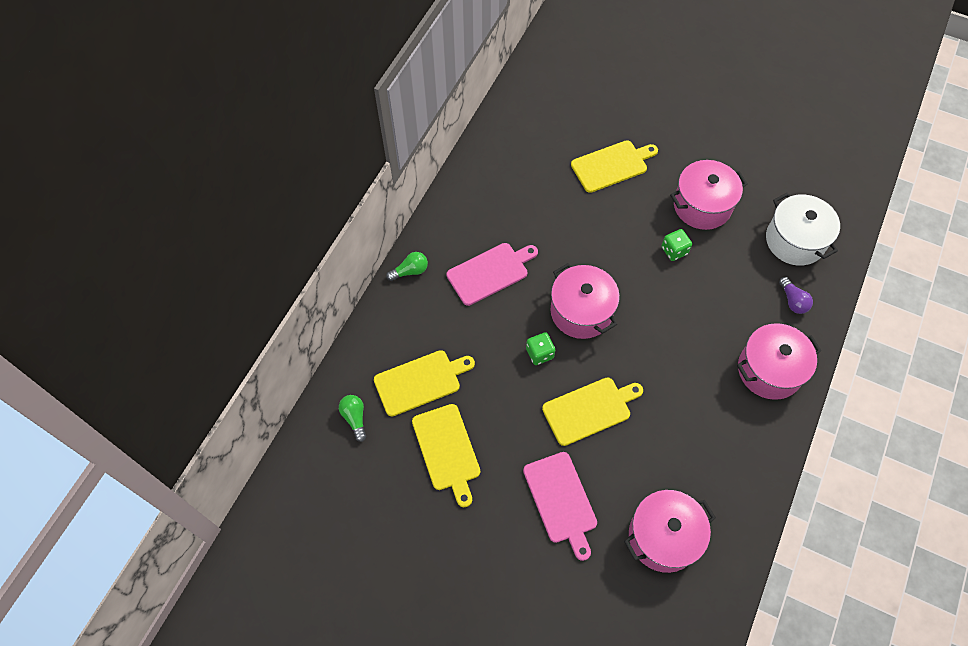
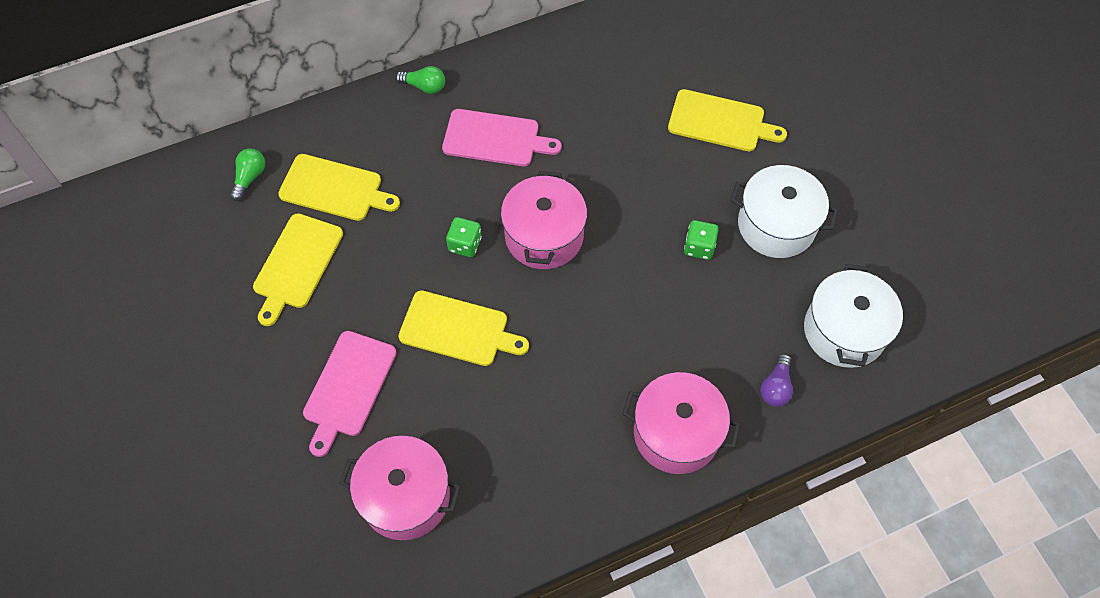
camera: 40 degrees right, 0 degrees up
pink pot [670,160,747,230] -> white pot [731,165,838,258]

